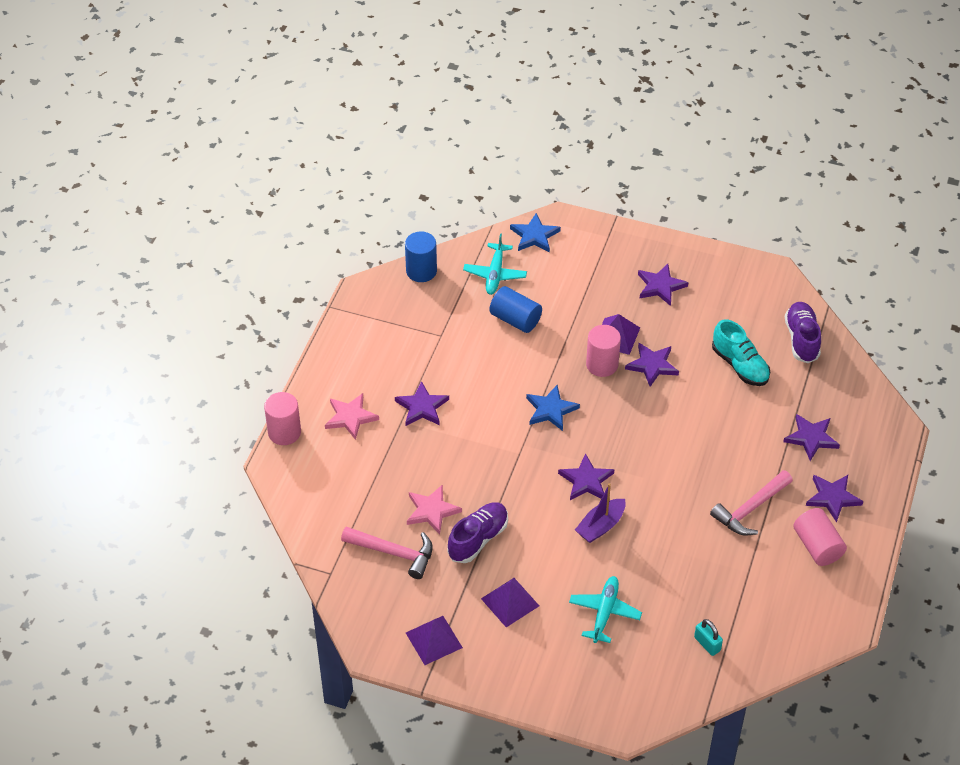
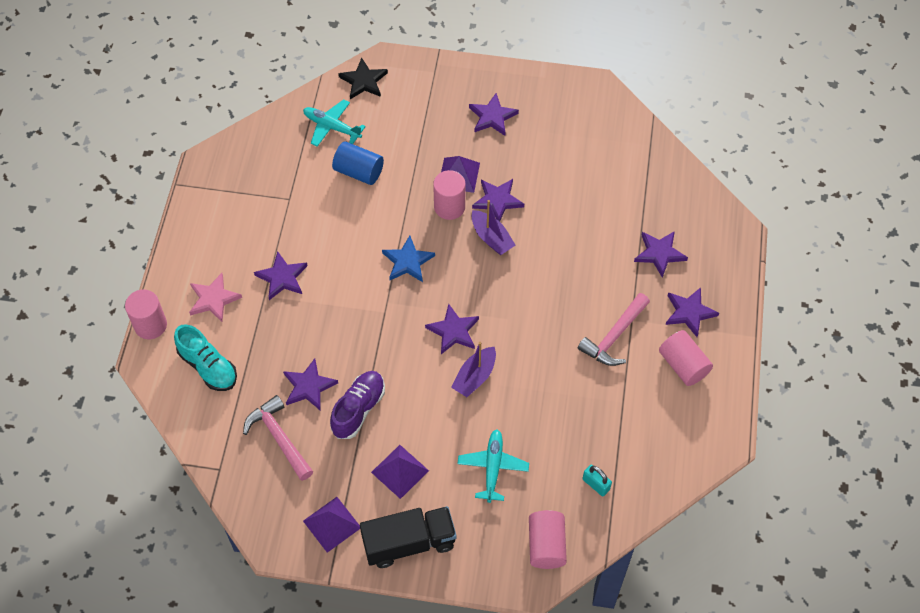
camera: 10 degrees left, 10 degrees up
pink hammer [341,526,433,579] -> pink hammer turned 135 degrees counterclockwise [243,395,313,481]
blue cylinder [405,231,437,282] -> none
pink star [407,484,462,535] -> purple star [283,359,338,411]
turquoise plane [463,233,527,295] -> turquoise plane turned 120 degrees clockwise [303,99,366,147]
blue star [510,213,561,253] -> black star [338,58,388,99]
turquoise shoe [712,319,770,386] -> turquoise shoe moved to [174,324,237,391]
purple shoe [785,302,821,363] -> none
none -> black truck [360,506,457,568]
none -> purple boat [472,200,516,255]
none -> pink cylinder [529,510,567,569]

